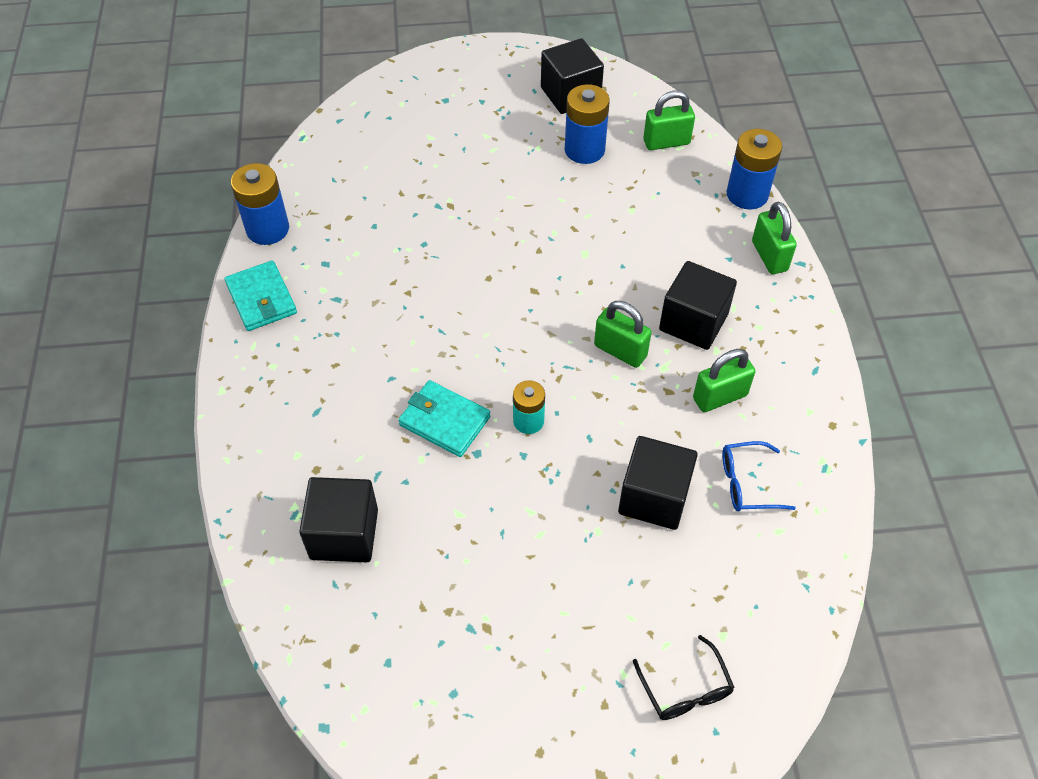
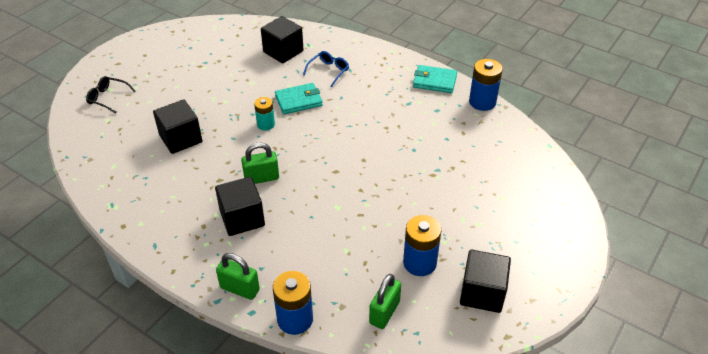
camera: 130 degrees right, 10 degrees down
green padlock [693,349,756,412] -> none
blue glasses [722,441,796,511] -> blue glasses moved to [303,51,349,88]

